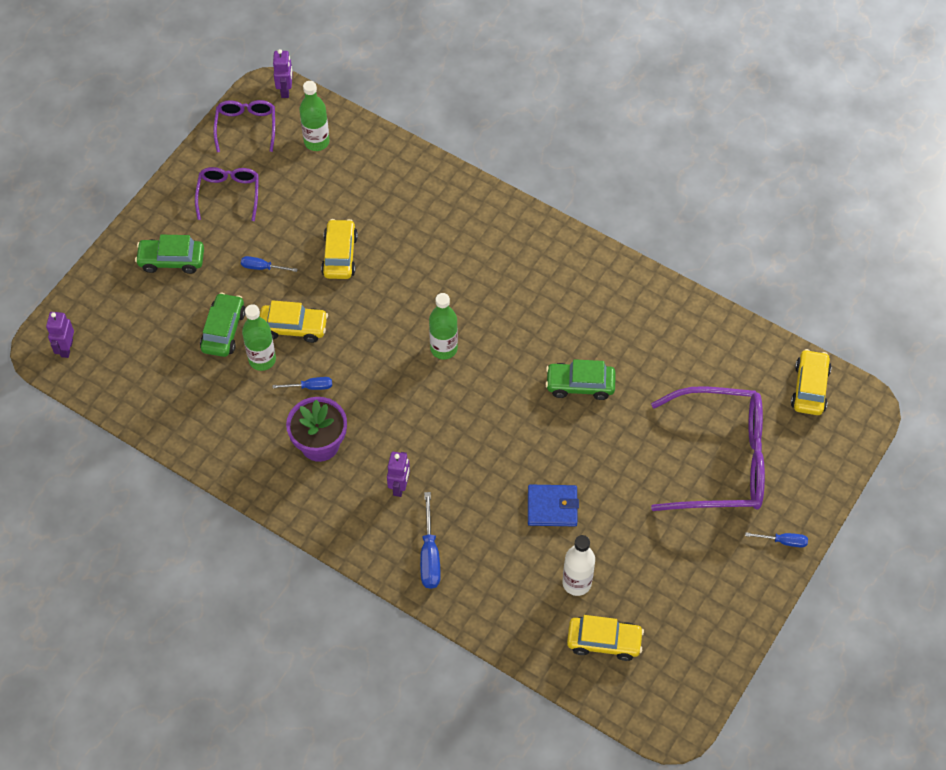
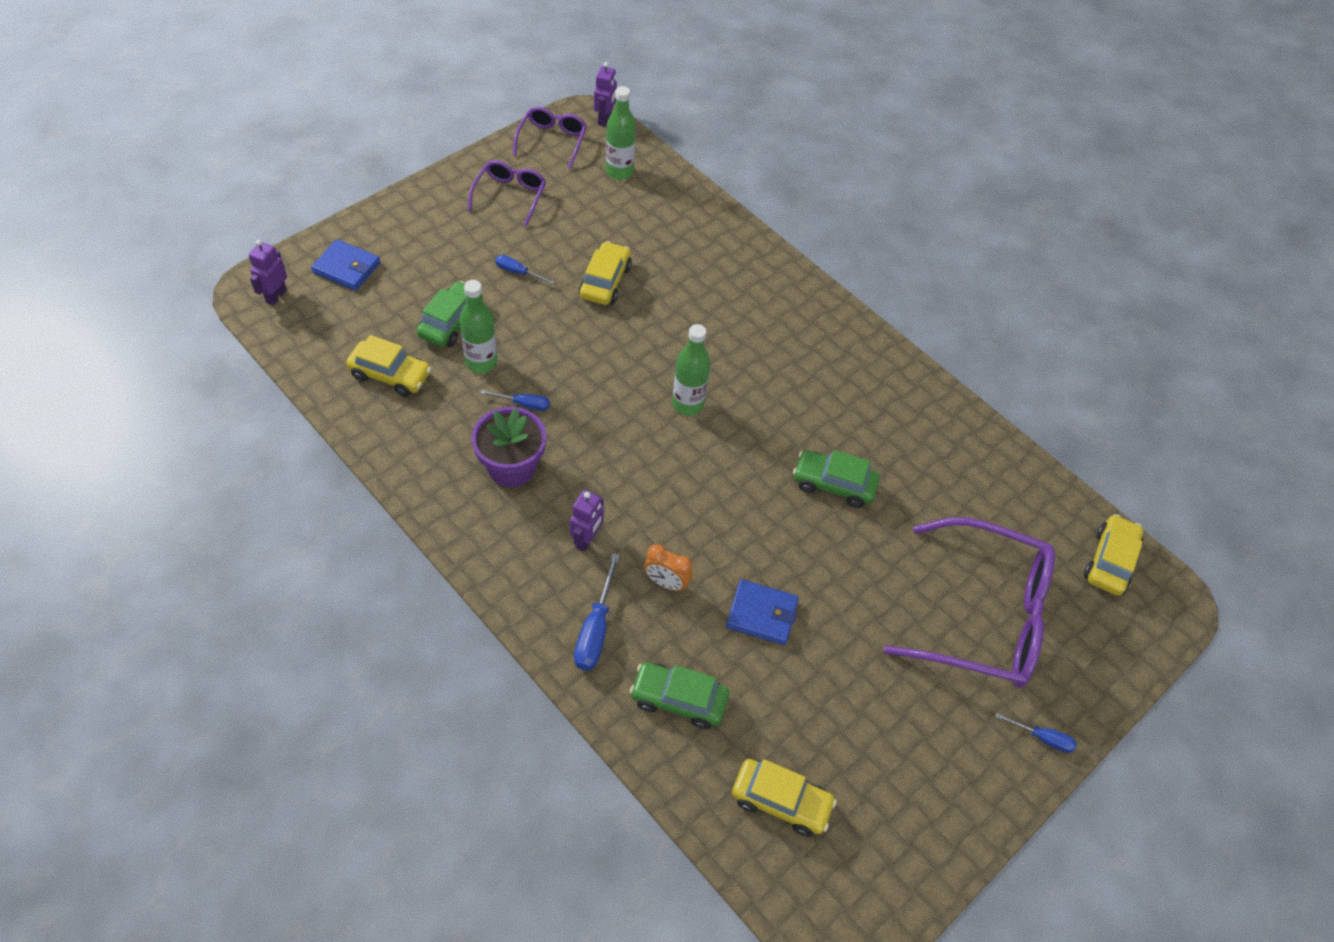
camera: 10 degrees right, 5 degrees down
green car [135,235,204,274] -> green car moved to [630,662,729,729]
yellow car [260,300,328,343] -> yellow car moved to [346,335,432,397]
white bottle [562,535,595,596] -> none
none -> blue wallet [311,239,380,291]
none -> orange clock [644,544,693,591]

